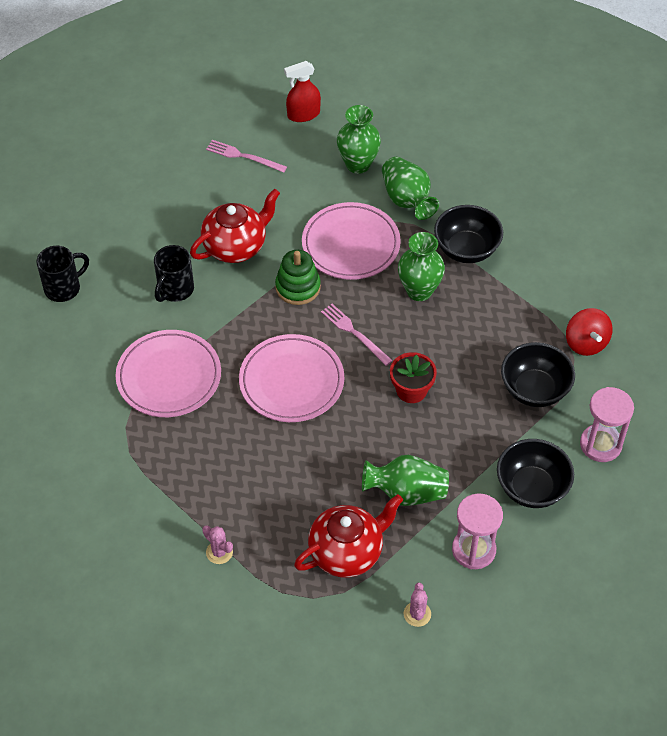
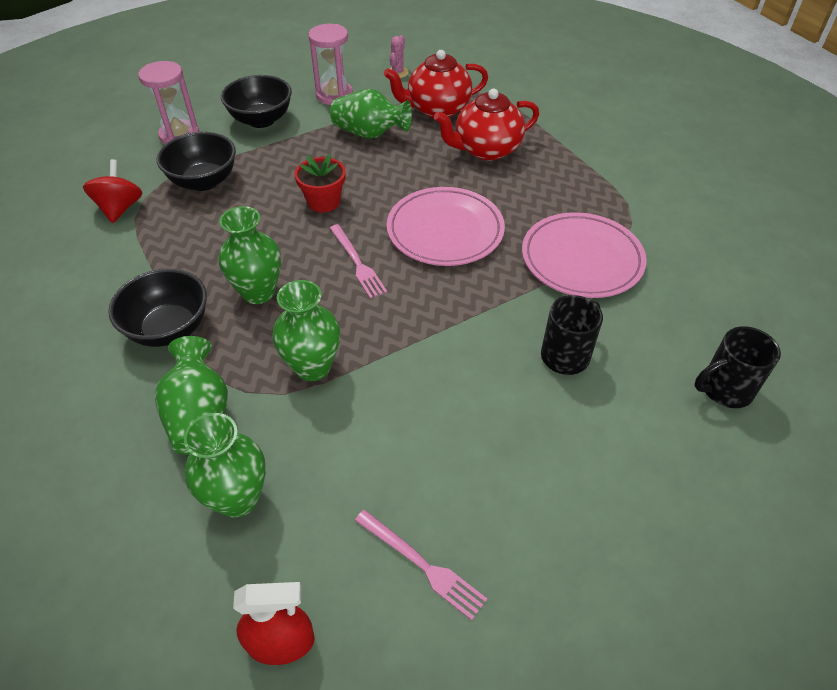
camera: 165 degrees left, 5 degrees down
red teapot [190,189,280,263] -> red teapot moved to [434,89,539,161]
pink cactus [202,525,233,564] -> none
green stacking toy [275,250,321,305] -> none
pink plate [302,202,401,280] -> green vase [272,280,340,381]

